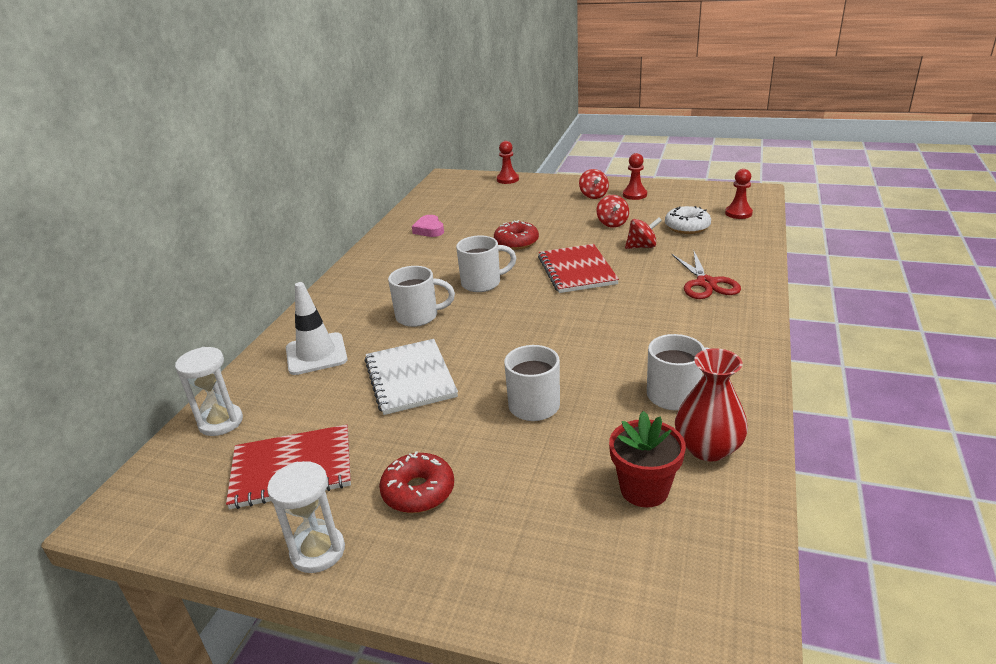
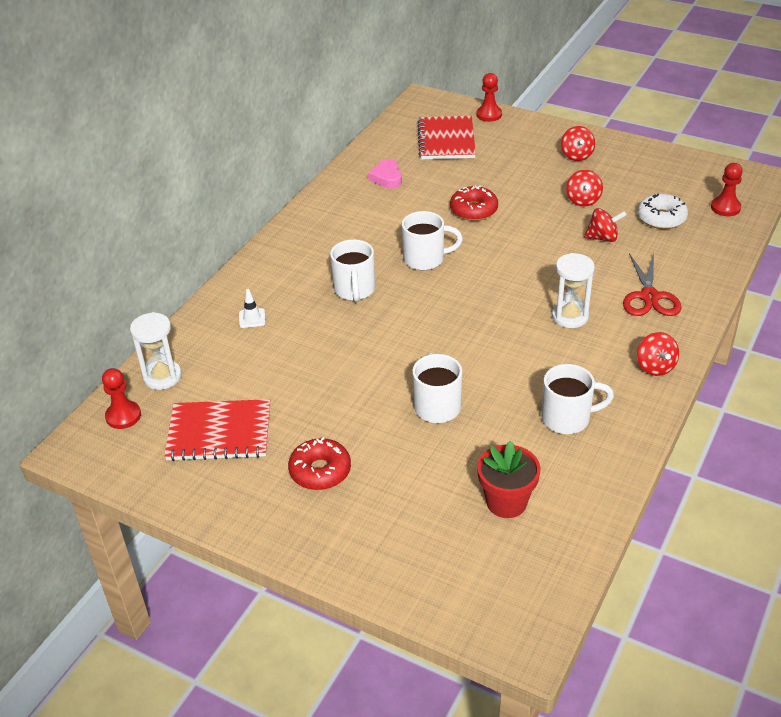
camera: 10 degrees right, 10 degrees up
white hourglass [267,461,345,573] -> white hourglass moved to [552,253,595,328]
white traffic cone [286,282,348,375] -> white traffic cone [239,289,265,328], size x0.48
white notebook [365,339,458,415] -> none
white mug [388,266,455,327] -> white mug turned 75 degrees clockwise [330,239,375,302]
red notebook [538,244,619,293] -> red notebook moved to [418,116,476,159]
red pawn [623,153,647,200] -> red pawn moved to [102,368,141,429]
red vase [675,348,748,461] -> none
none -> red spinning top [637,332,679,376]

